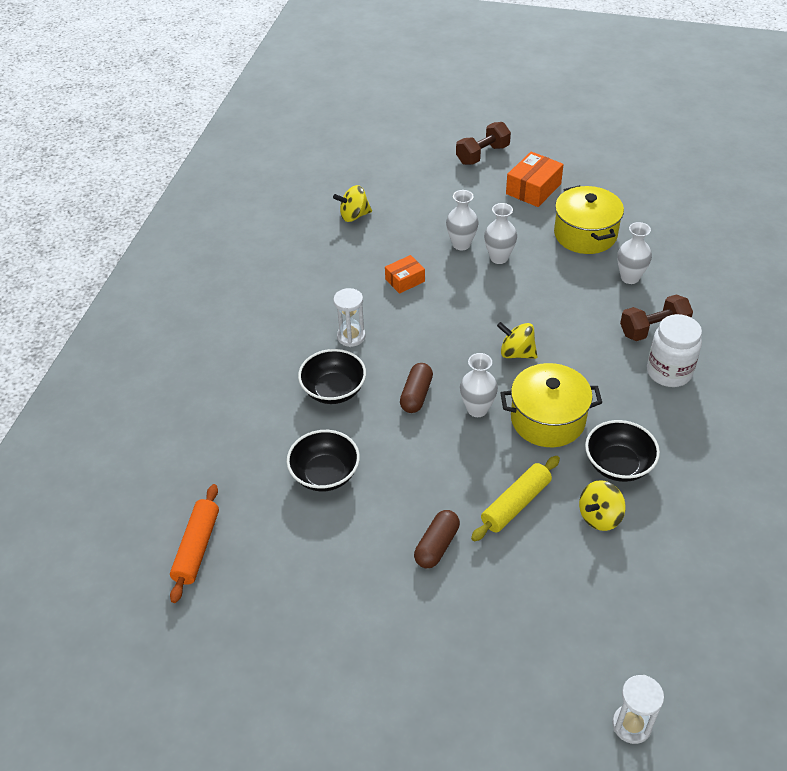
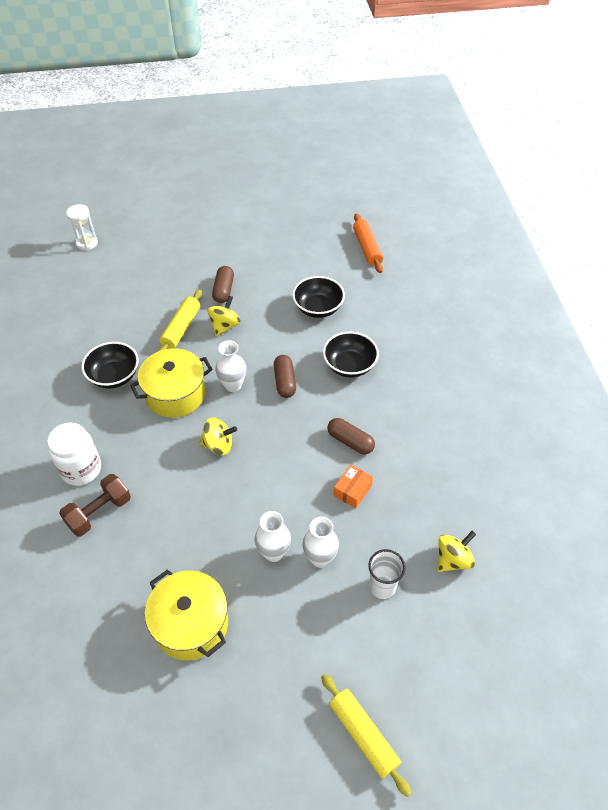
camera: 155 degrees right, 5 degrees up
white hourglass [334,288,366,347] -> none
brown dumbbell [456,122,511,165] -> yellow rolling pin [321,674,411,797]
orange box [506,151,564,207] -> none
yellow spinning top [579,480,626,531] -> yellow spinning top moved to [207,296,241,337]
white vase [617,222,652,284] -> none
none -> brown capsule [327,418,375,455]
none -> white cup [368,549,406,599]

